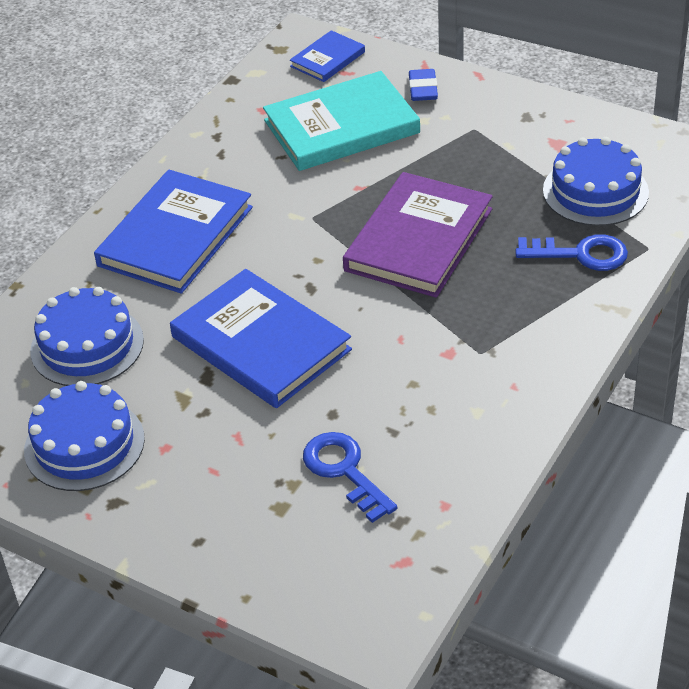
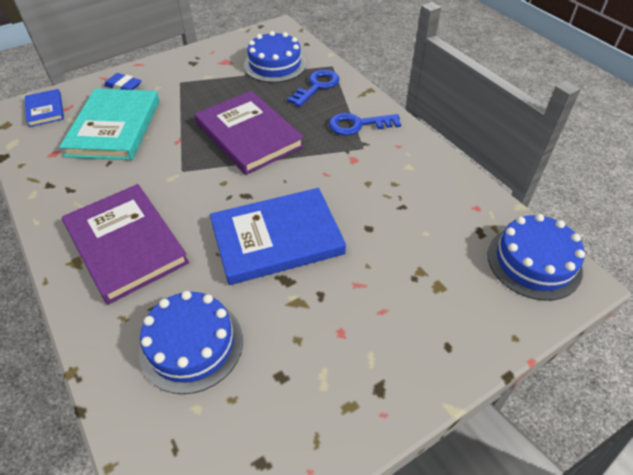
camera: 65 degrees left, 5 degrees up
blue cake [24,381,145,491] -> blue cake moved to [487,214,585,301]
blue book [94,170,253,294] -> purple book [62,184,189,305]
blue key [303,432,398,523] -> blue key moved to [329,113,401,135]

